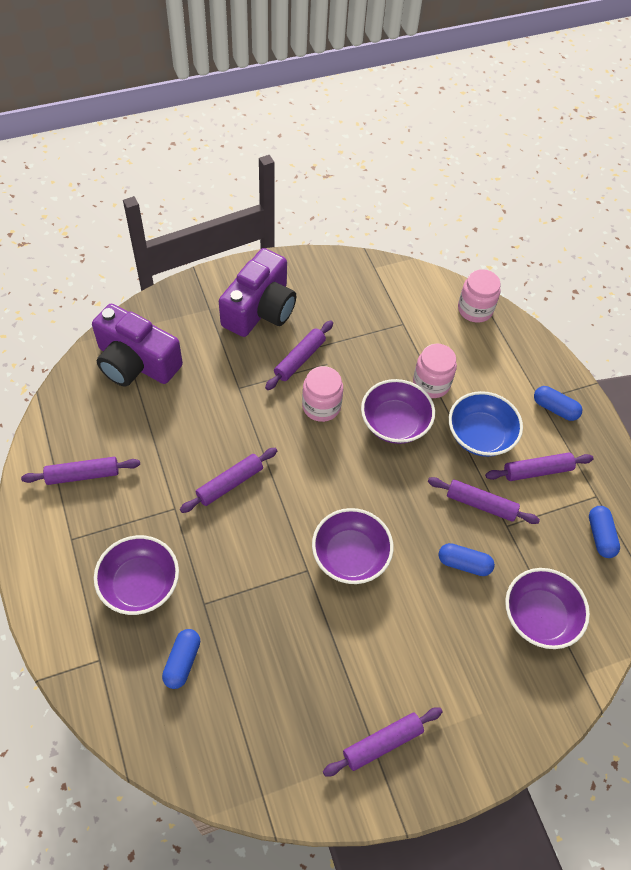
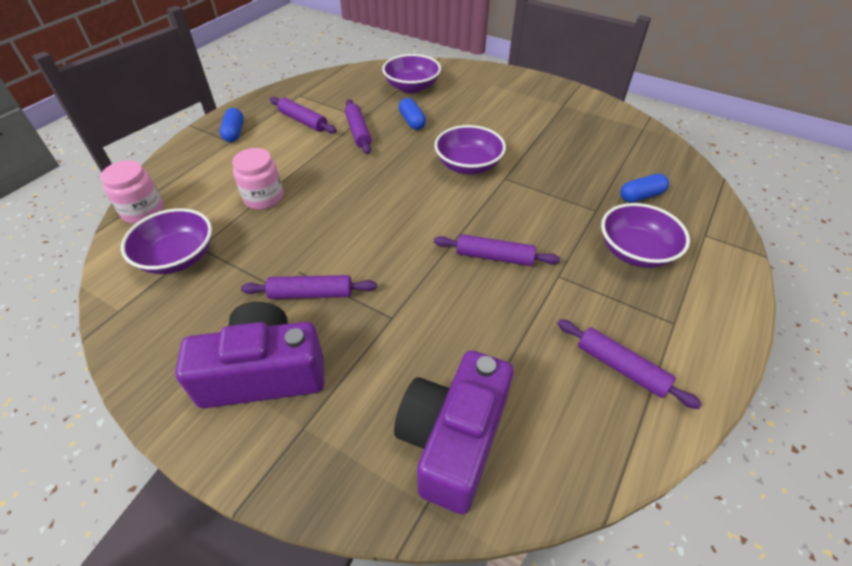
camera: 125 degrees left, 10 degrees down
purple camera [92,304,183,387] -> purple camera turned 150 degrees counterclockwise [394,350,513,514]
pink jar [302,366,343,422] -> none
purple rolling pin [323,708,443,777] -> none
purple bowl [361,379,435,444] -> purple bowl moved to [121,208,212,274]
blue bowl [449,391,523,457] -> none
blue capsule [589,506,620,558] -> none

